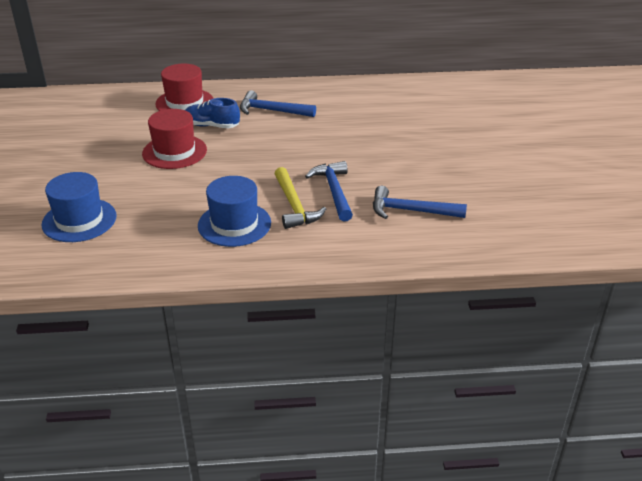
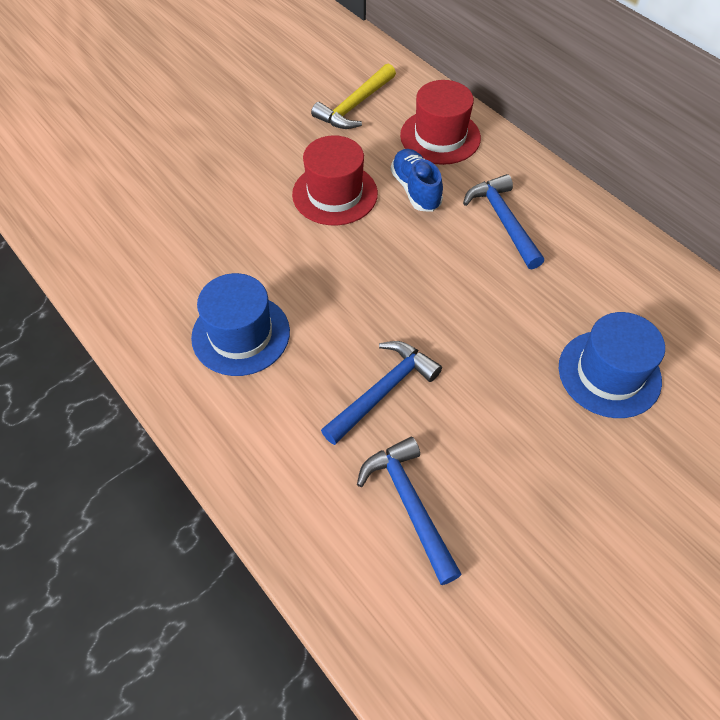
camera: 55 degrees right, 20 degrees up
blue hat [42,172,116,242] -> blue hat moved to [559,312,665,418]
yellow hammer [274,167,326,229] -> yellow hammer moved to [311,63,396,129]

